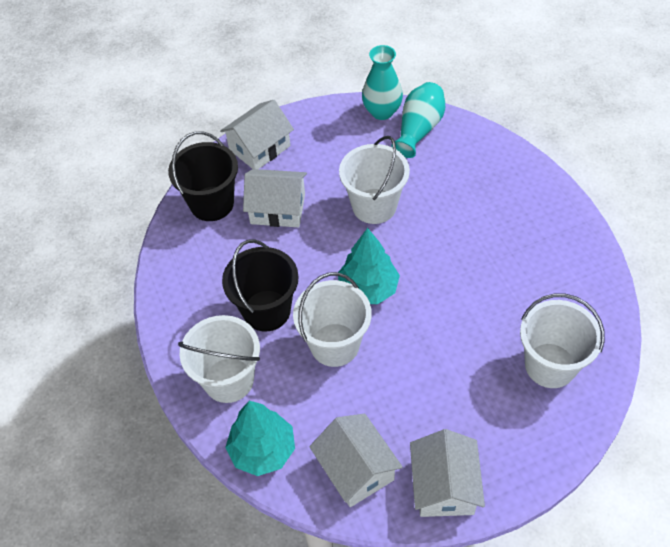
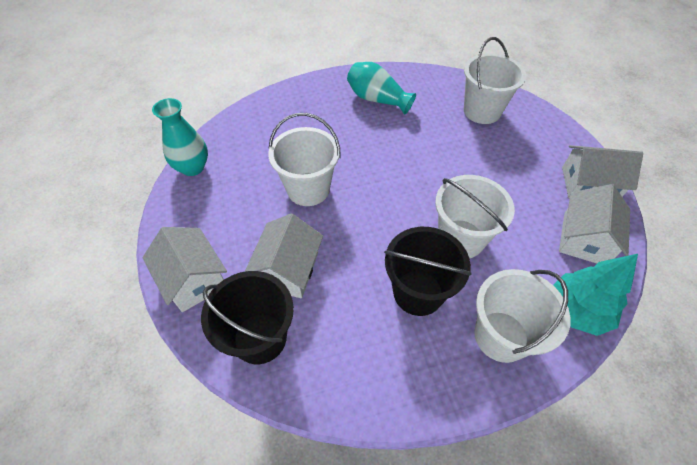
camera: 85 degrees left, 0 degrees up
white house [309,414,402,507] -> white house turned 45 degrees counterclockwise [559,184,630,263]
turquoise tree [338,228,400,304] -> none
turquoise vase [392,82,445,158] -> turquoise vase moved to [347,62,416,115]

